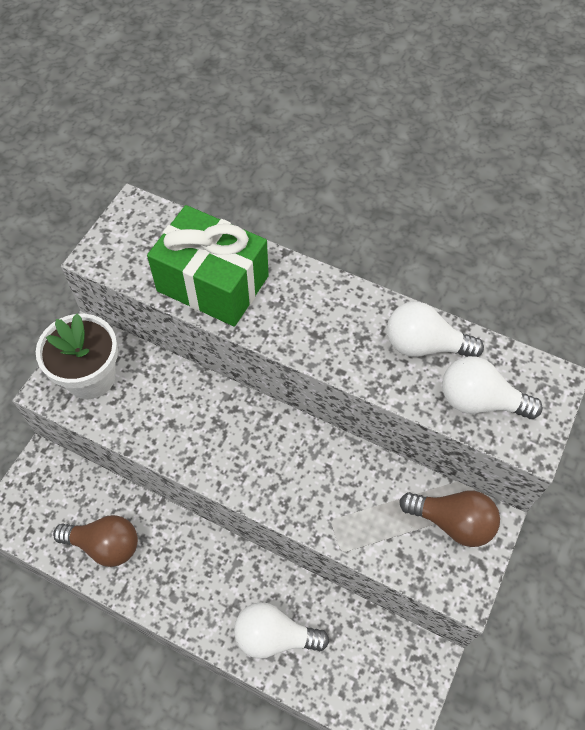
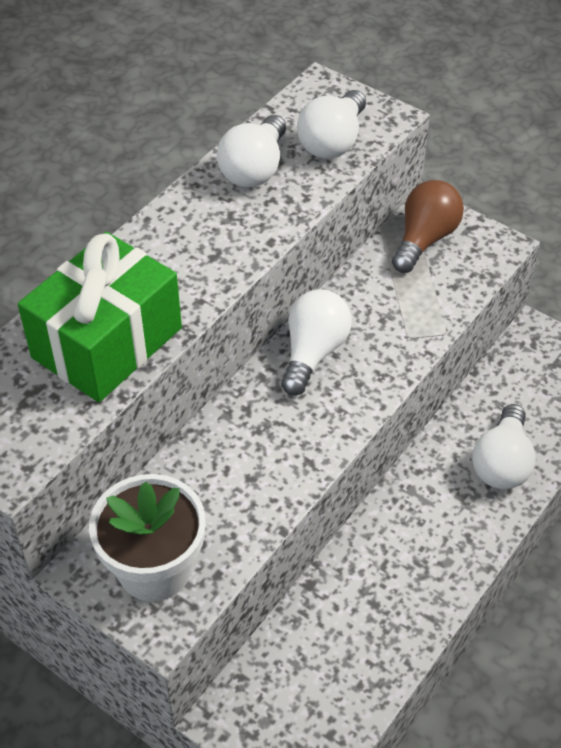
camera: 80 degrees left, 10 degrees down
brown light bulb [53,515,138,567] -> none
none -> white light bulb [281,289,352,396]

